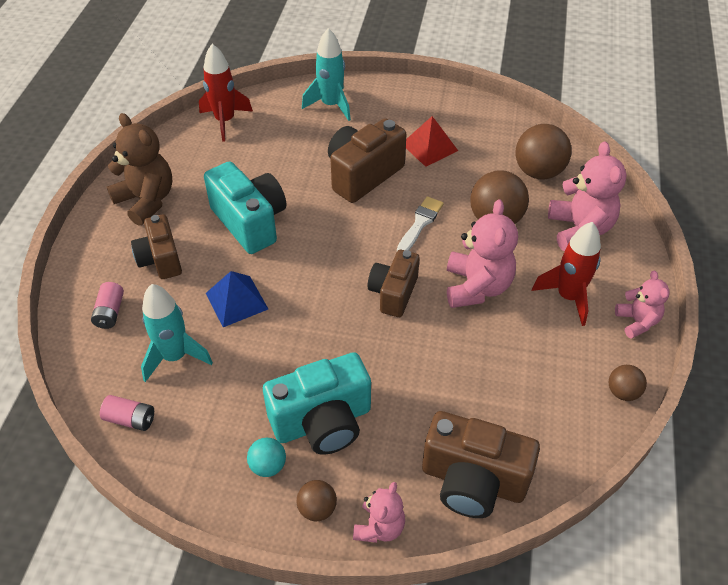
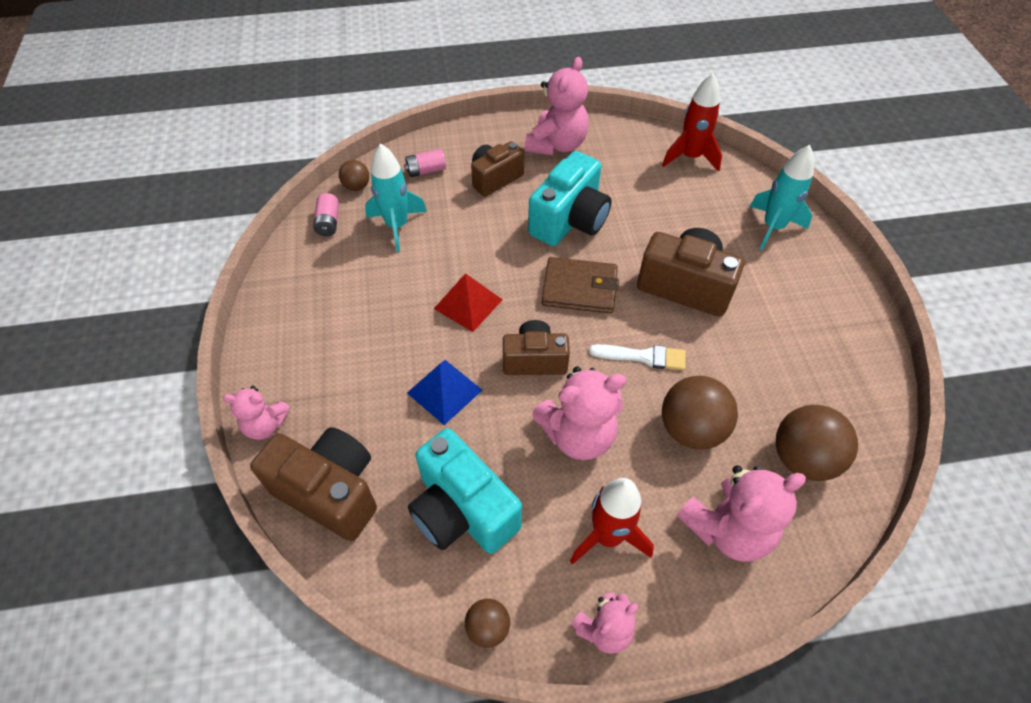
camera: 70 degrees right, 5 degrees up
brown teddy bear [107,113,172,226] -> pink teddy bear [525,57,589,155]
blue pyramid [206,271,268,327] -> blue pyramid moved to [407,360,482,425]
turquoise ball [247,438,286,477] -> none
turquoise camera [263,352,371,455] -> turquoise camera moved to [408,428,522,554]
brown ball [297,480,337,521] -> brown ball moved to [339,160,369,191]
red pyramid [406,116,458,167] -> red pyramid moved to [434,273,503,332]
brown camera [422,411,540,518] -> brown camera turned 120 degrees clockwise [250,427,377,541]
none -> brown wallet [542,257,619,314]

